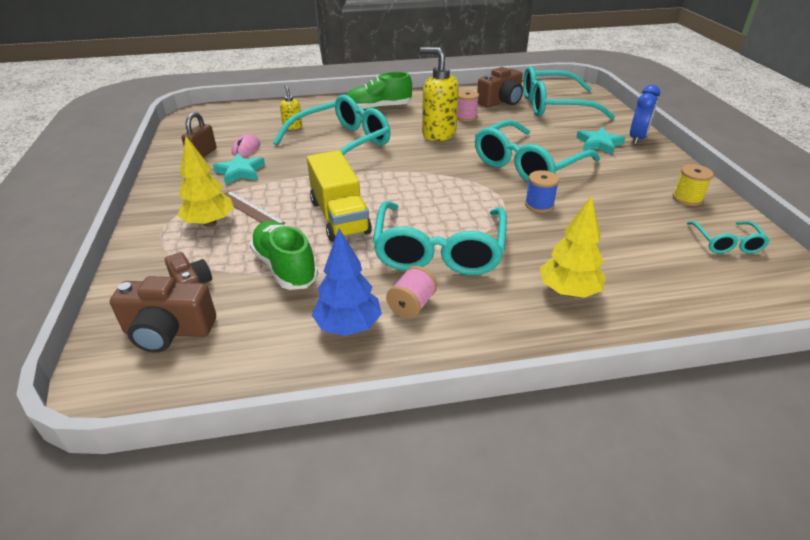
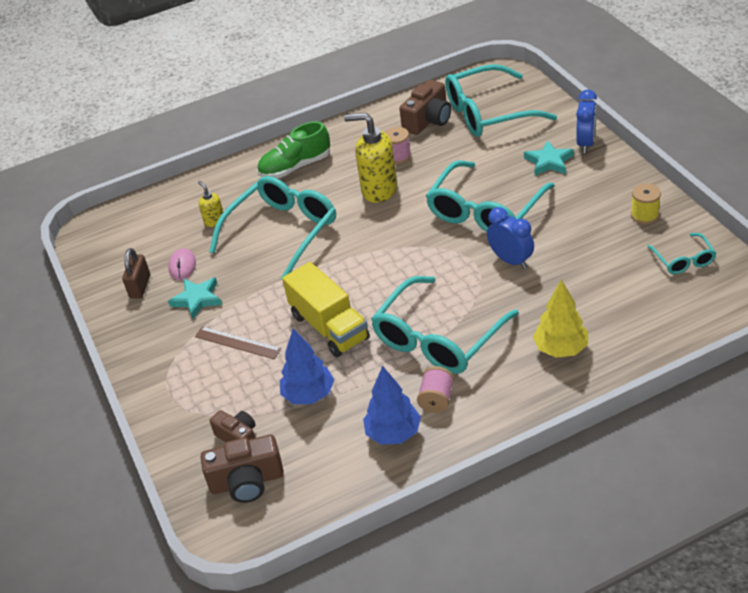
camera: 10 degrees left, 5 degrees up
yellow tree [177,136,234,227] -> none
green shoe [250,221,318,290] -> blue tree [280,328,334,404]
turquoise glasses [373,201,507,275] -> turquoise glasses turned 45 degrees clockwise [371,276,519,374]
blue spool [525,170,559,213] -> blue clock [487,207,534,269]

